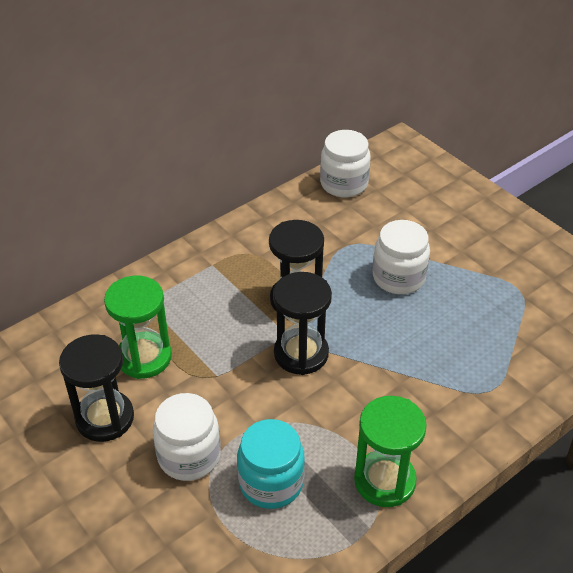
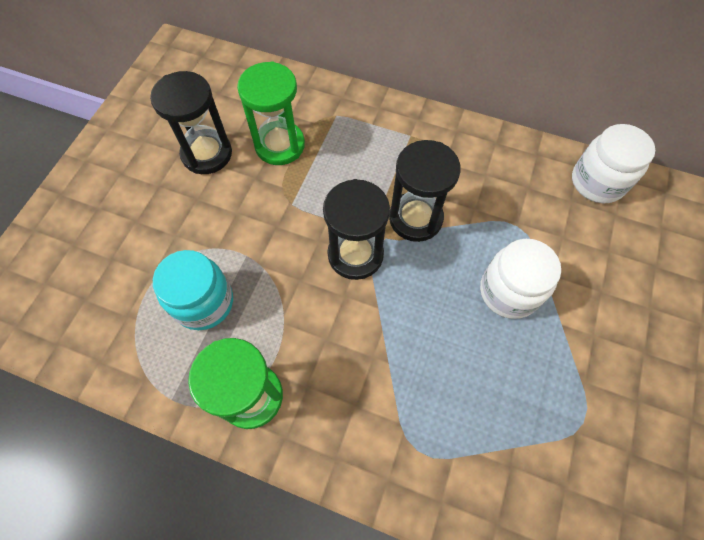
camera: 60 degrees right, 20 degrees up
white jar [153,393,221,481] -> none

